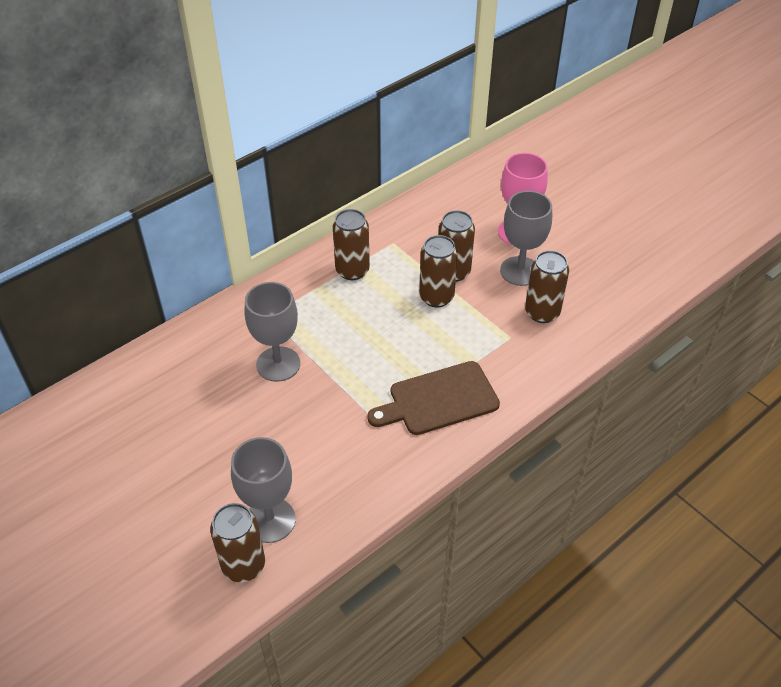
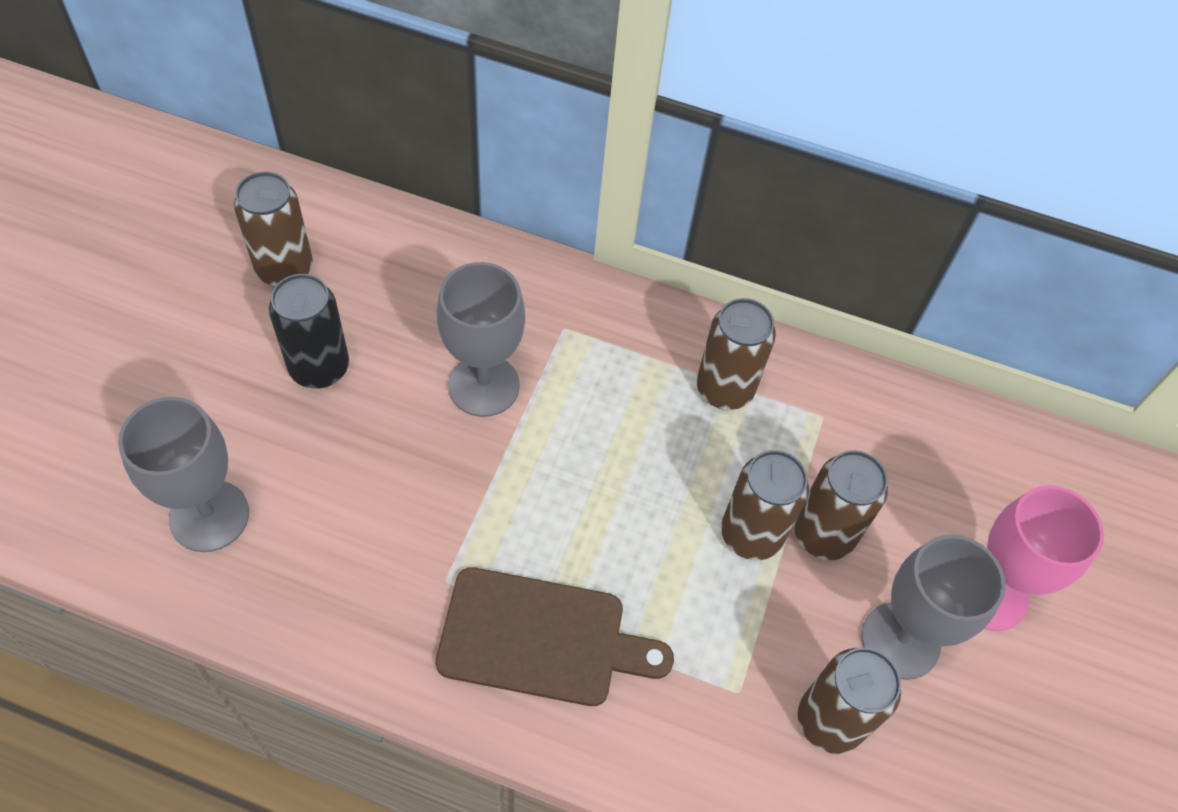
camera: 55 degrees right, 10 degrees up
brown can [210,503,265,582] -> brown can moved to [234,172,313,286]
brown cutting board [367,361,500,435] -> brown cutting board turned 150 degrees clockwise [436,567,674,706]
none -> black can [269,274,349,388]

